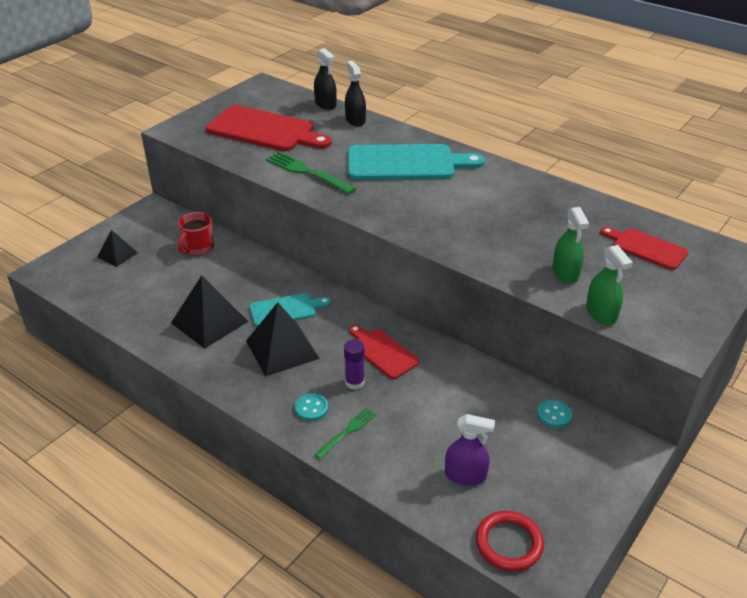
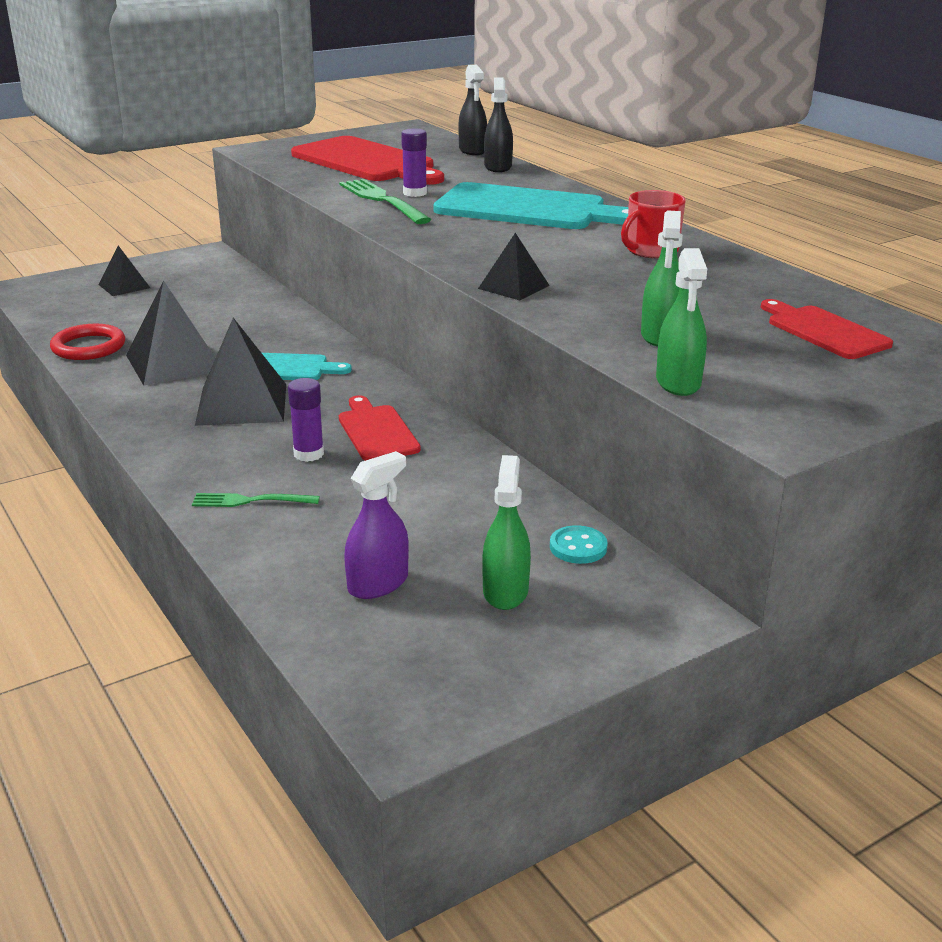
camera: 20 degrees right, 10 degrees down
red mug [178,212,214,255] -> red mug moved to [621,190,686,258]
turquoise button [295,393,328,421] -> none
green fork [314,408,376,459] -> green fork turned 150 degrees counterclockwise [192,493,320,507]
purple spray bottle [445,414,495,486] -> purple spray bottle turned 75 degrees counterclockwise [344,451,409,599]
red ring [476,511,544,571] -> red ring moved to [50,324,125,360]
none -> purple glue stick [401,128,427,197]
none -> black pyramid [478,233,550,300]
none -> green spray bottle [482,455,531,610]

